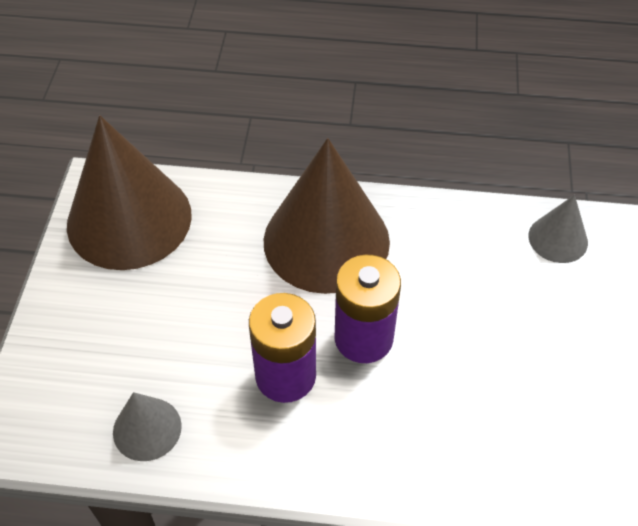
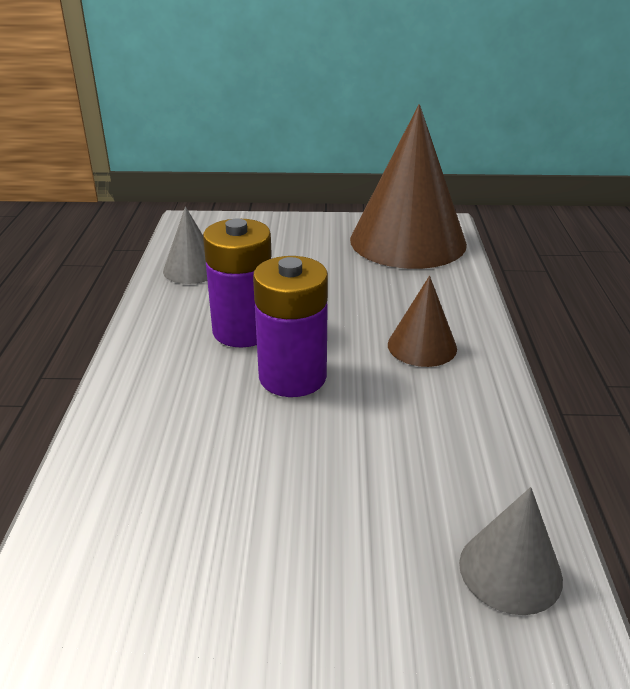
camera: 85 degrees right, 20 degrees down
brown cone [264,138,390,294] -> brown cone [388,276,457,367], size x0.47

